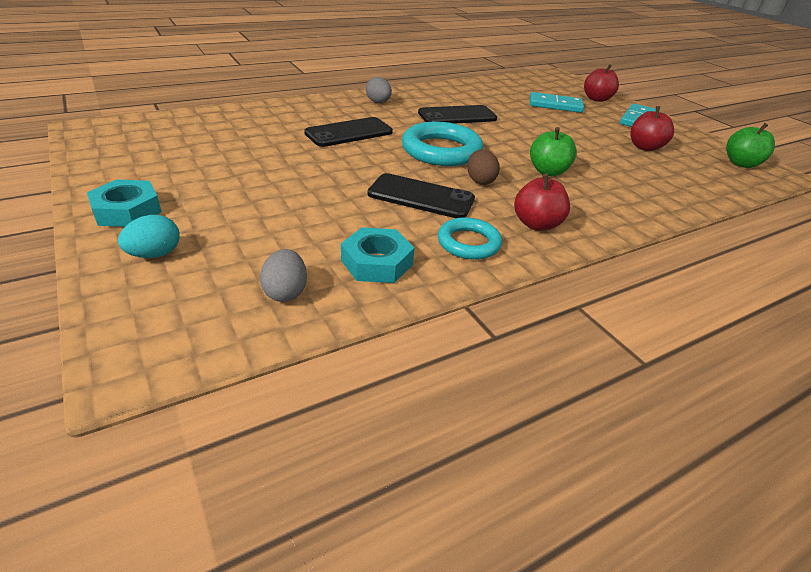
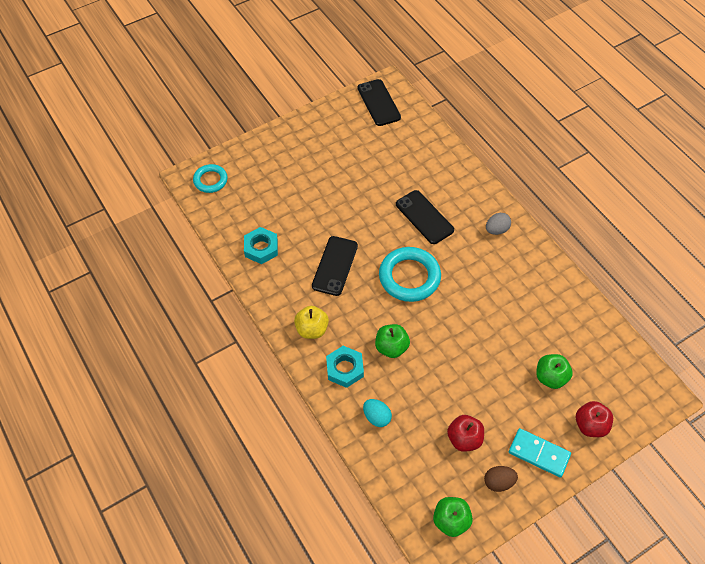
camera: 90 degrees right, 20 degrees up
turquoise nut [87,179,162,227] -> turquoise nut moved to [326,346,364,388]
turquoise egg [118,215,180,258] -> turquoise egg moved to [363,399,392,427]
grey egg [260,249,307,302] -> none
black phone [418,105,497,124] -> black phone moved to [357,79,401,126]
turquoise ring [438,217,502,260] -> turquoise ring moved to [193,164,228,193]
brown egg [467,149,500,185] -> brown egg moved to [484,466,518,492]
red apple [514,173,570,231] -> yellow apple [294,306,329,339]
turquoise domino [530,92,584,113] -> green apple [536,354,573,389]

